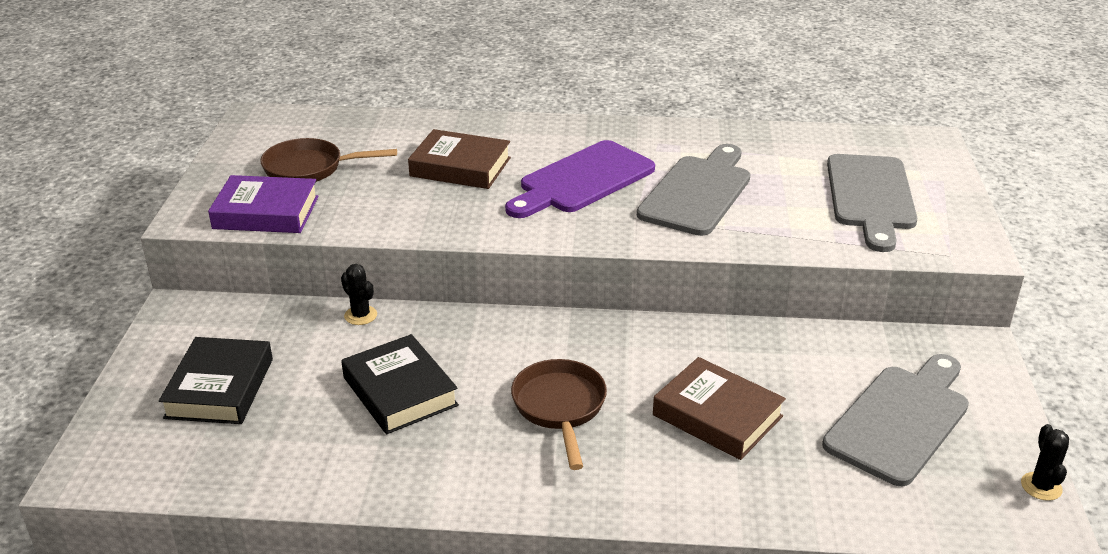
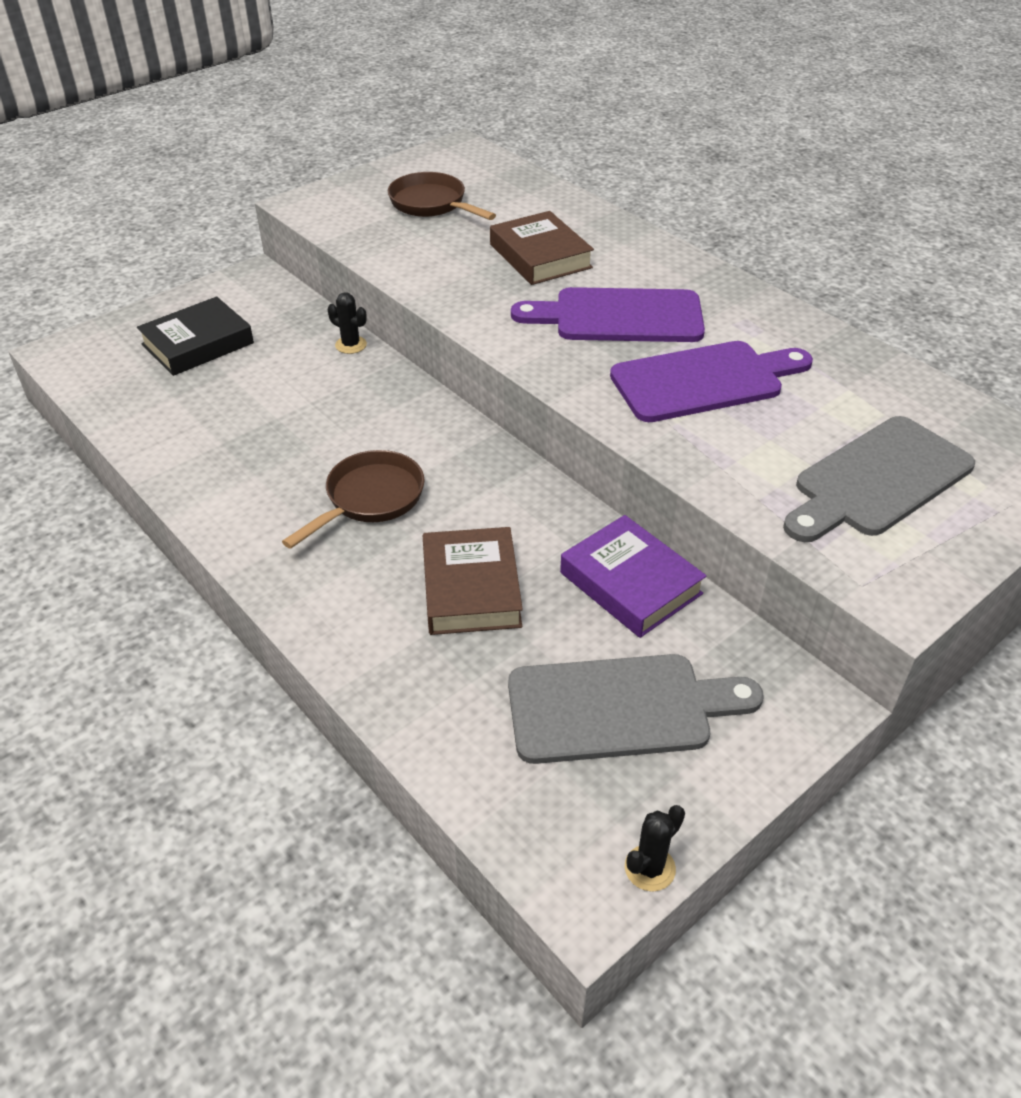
camera: 45 degrees right, 10 degrees up
purple book [208,175,319,233] -> purple book moved to [560,515,707,638]
black cactus [341,264,377,325] -> black cactus turned 60 degrees counterclockwise [328,292,367,354]
black book [341,334,459,434] -> none
grey cutting board [637,144,751,236] -> purple cutting board [610,341,813,422]

